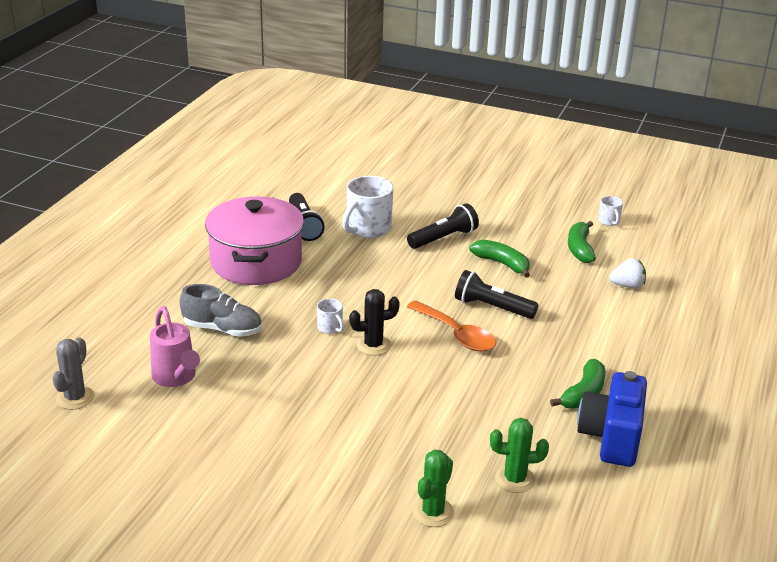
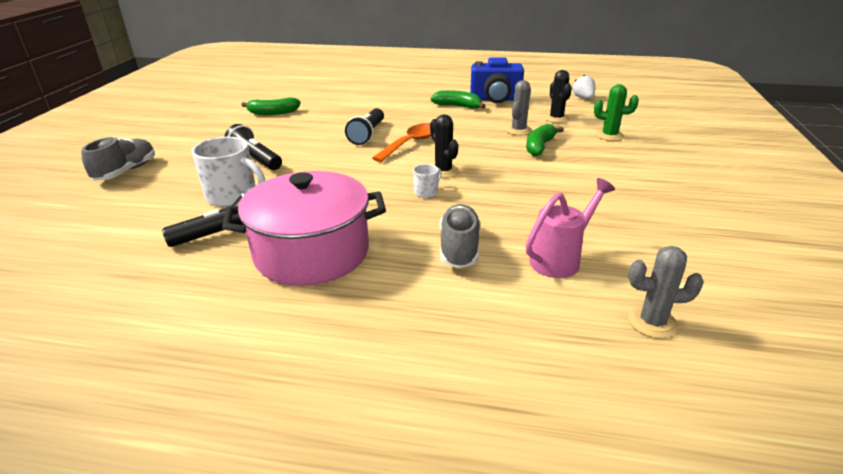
camera: 100 degrees left, 0 degrees up
green banana [469,239,530,278] -> green banana moved to [526,124,564,156]
green cactus [490,418,549,493] -> black cactus [544,70,572,123]
white mug [598,196,623,226] -> none
white strawberry [609,258,646,289] -> white strawberry moved to [572,75,596,99]
none -> grey shoe [81,136,155,181]
none -> grey cactus [506,80,532,135]

